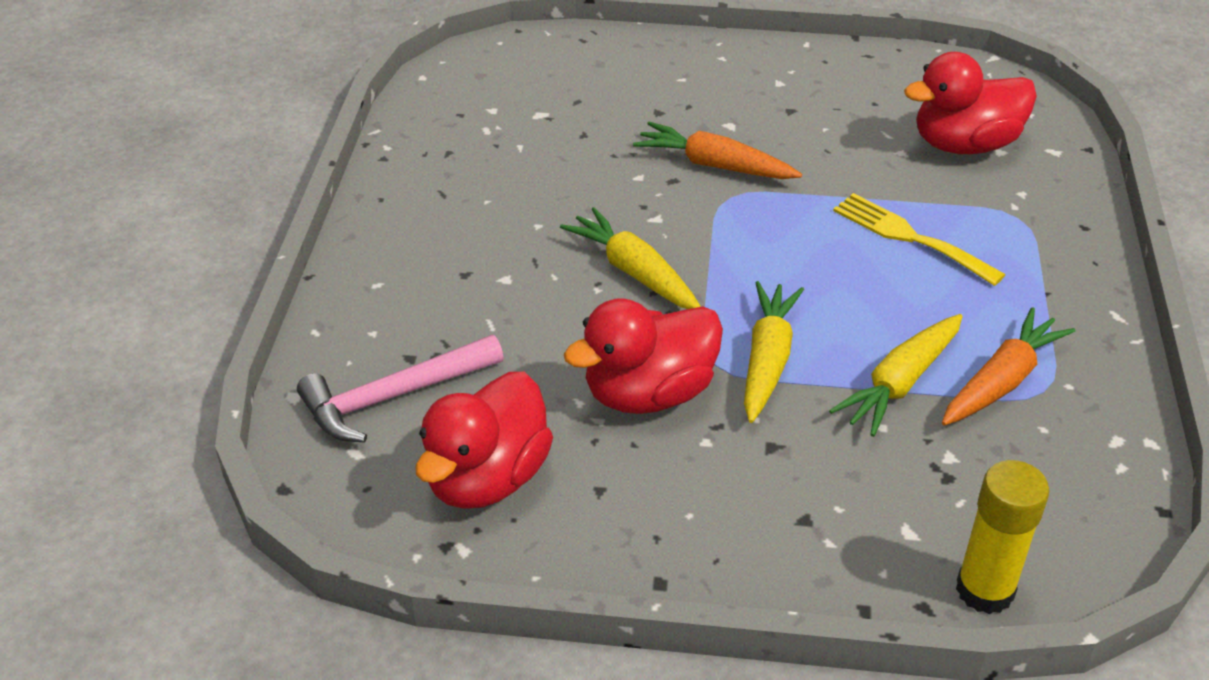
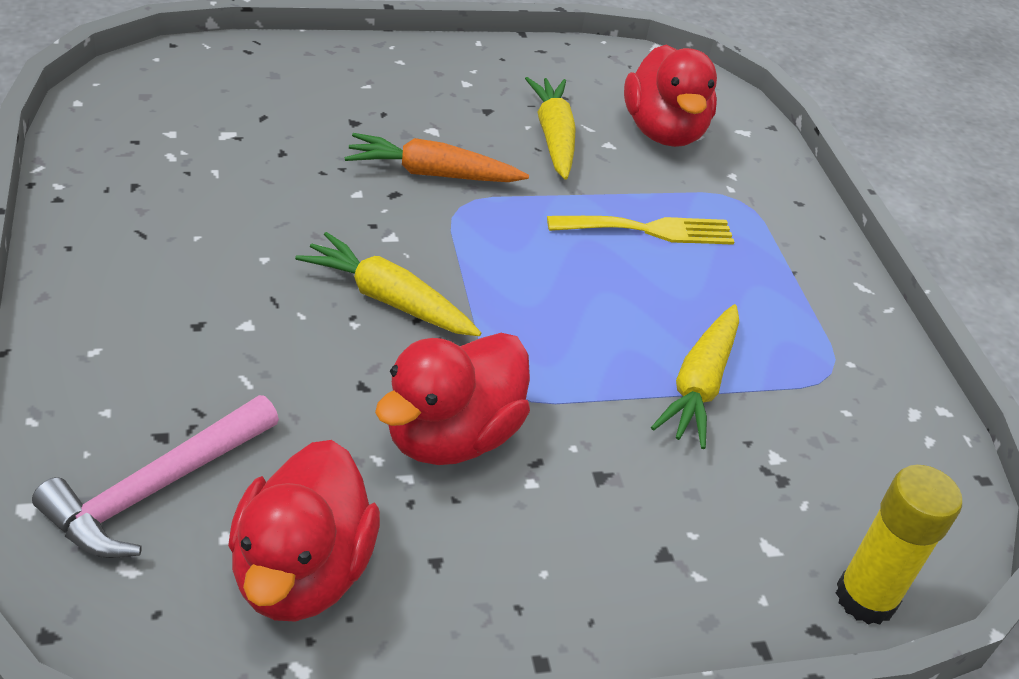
camera: 25 degrees left, 0 degrees up
yellow carrot [744,281,804,423] -> yellow carrot moved to [525,77,576,180]
yellow fork [833,193,1006,286] -> yellow fork turned 150 degrees clockwise [547,216,734,245]
red duck [904,52,1037,154] -> red duck turned 60 degrees counterclockwise [624,45,717,147]
orange carrot [942,307,1075,426] -> none

